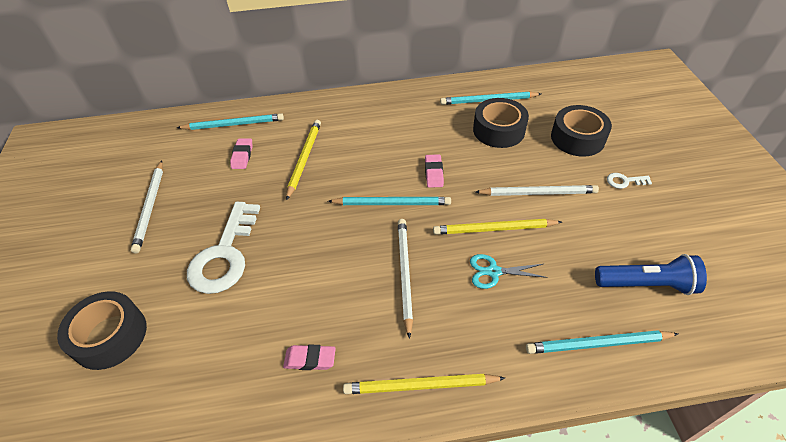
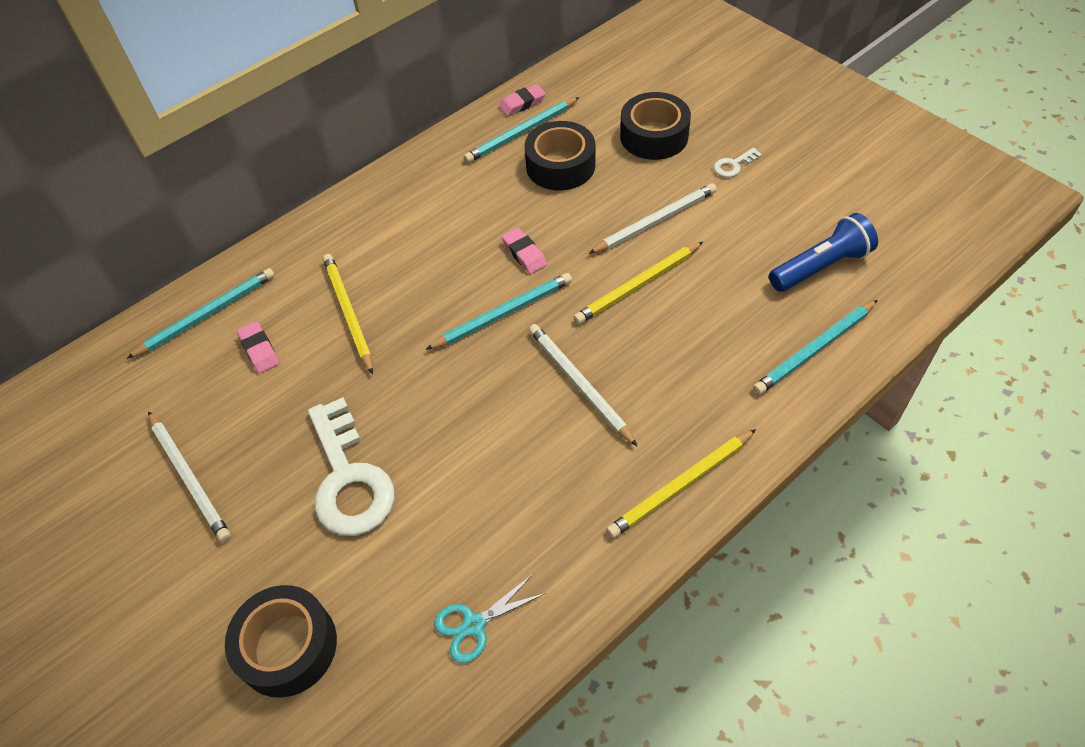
camera: 30 degrees left, 5 degrees up
pink eraser [283,345,336,370] -> pink eraser moved to [499,84,546,116]
turquoise scissors [470,254,548,289] -> turquoise scissors moved to [434,574,546,663]

